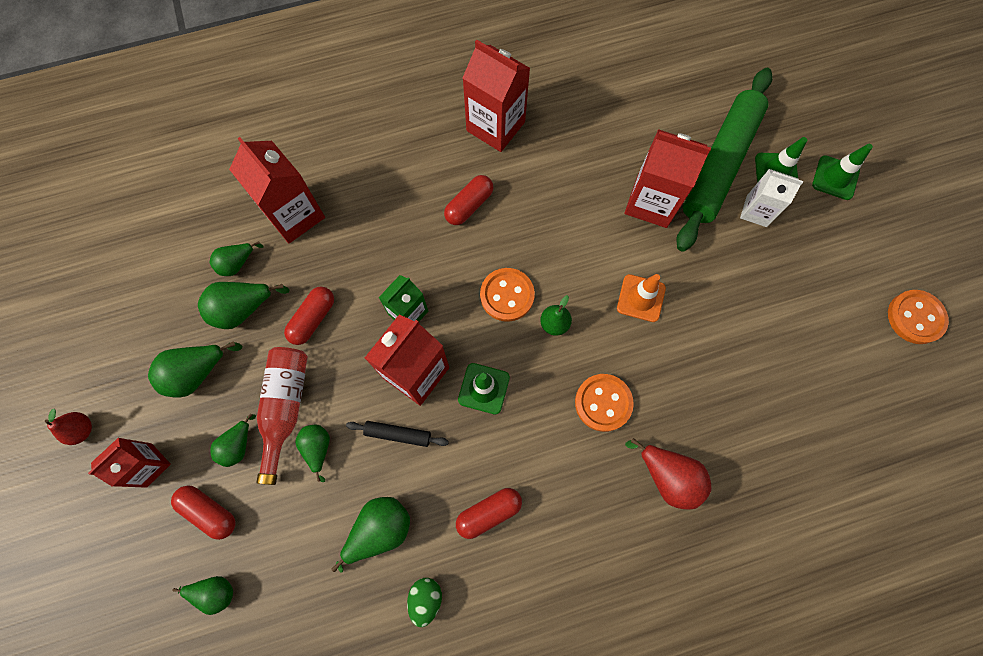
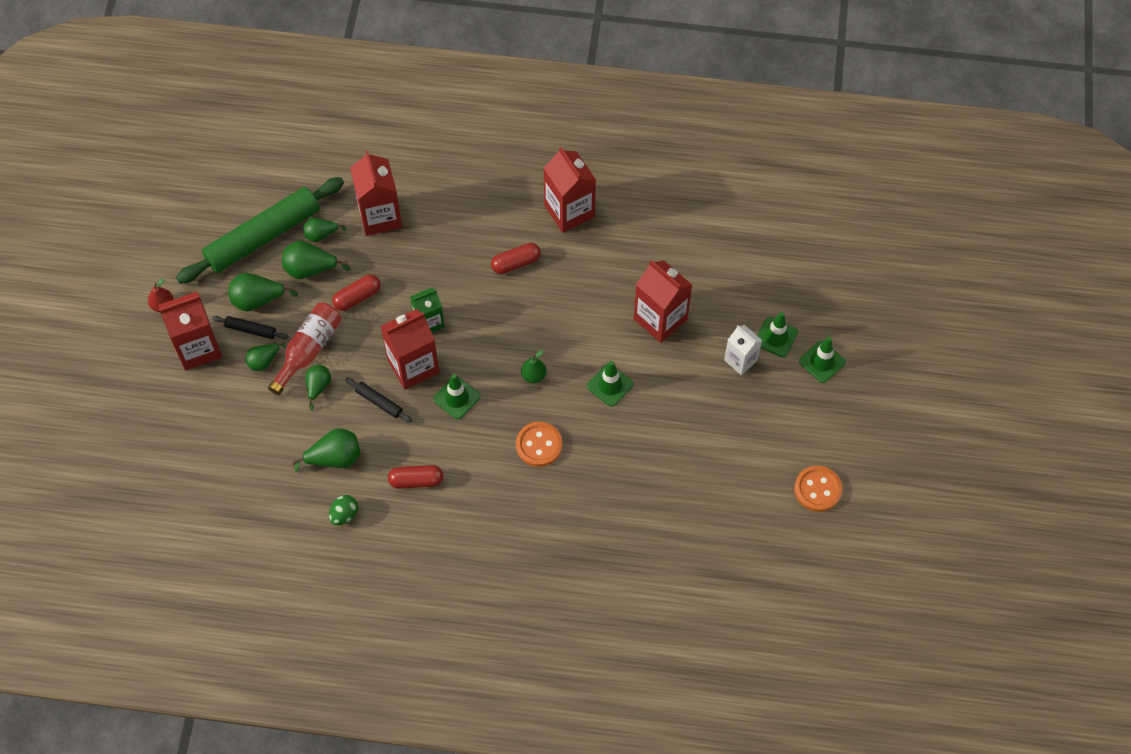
camera: 25 degrees right, 10 degrees down
red carton [88,438,171,488] -> red carton [159,292,222,371], size x1.62
red capsule [171,486,235,540] -> none
green pear [173,576,233,615] -> none
orange button [480,268,535,322] -> none
orange traffic cone [617,274,666,322] -> green traffic cone [587,361,634,407]
red pear [625,438,711,510] -> none
green rolling pin [676,68,772,252] -> green rolling pin moved to [176,177,344,284]
none -> black rolling pin [212,316,289,339]

